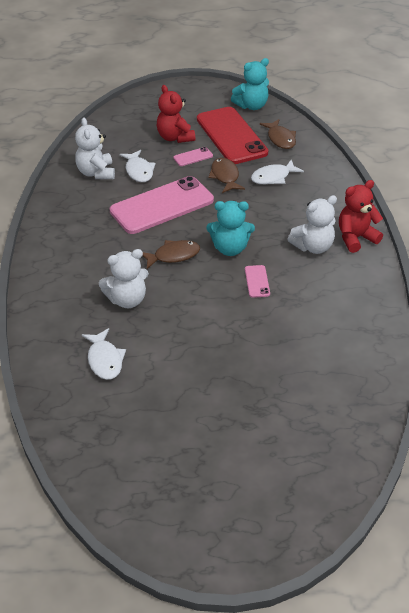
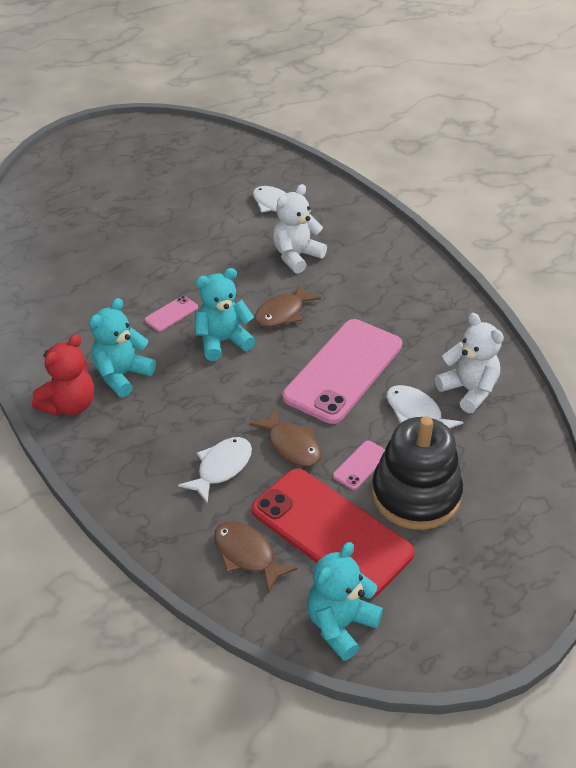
camera: 155 degrees right, 0 degrees up
red teddy bear [157,85,195,143] -> black stacking toy [372,416,463,530]
pink phone [245,265,270,298] -> pink phone turned 75 degrees clockwise [145,296,198,331]
white teddy bear [288,195,337,254] -> turquoise teddy bear [89,298,156,397]

